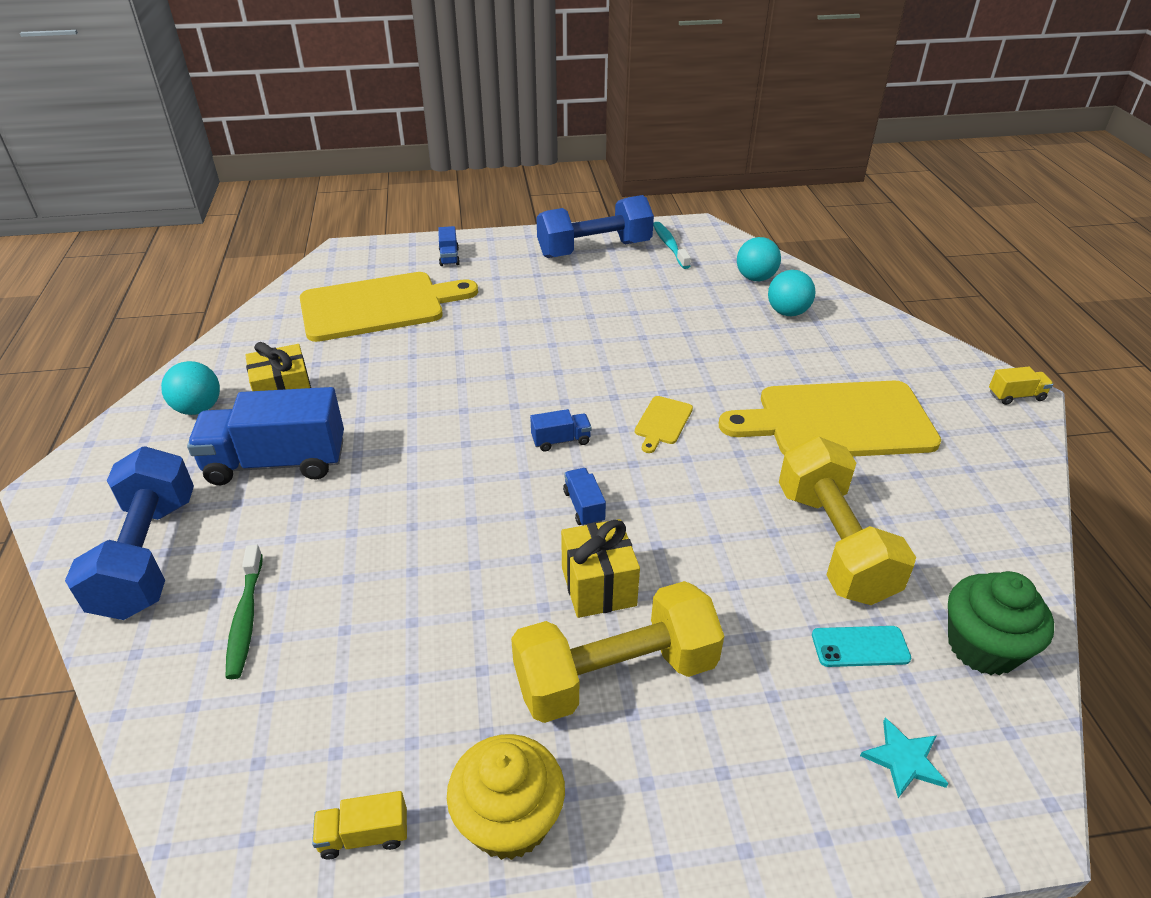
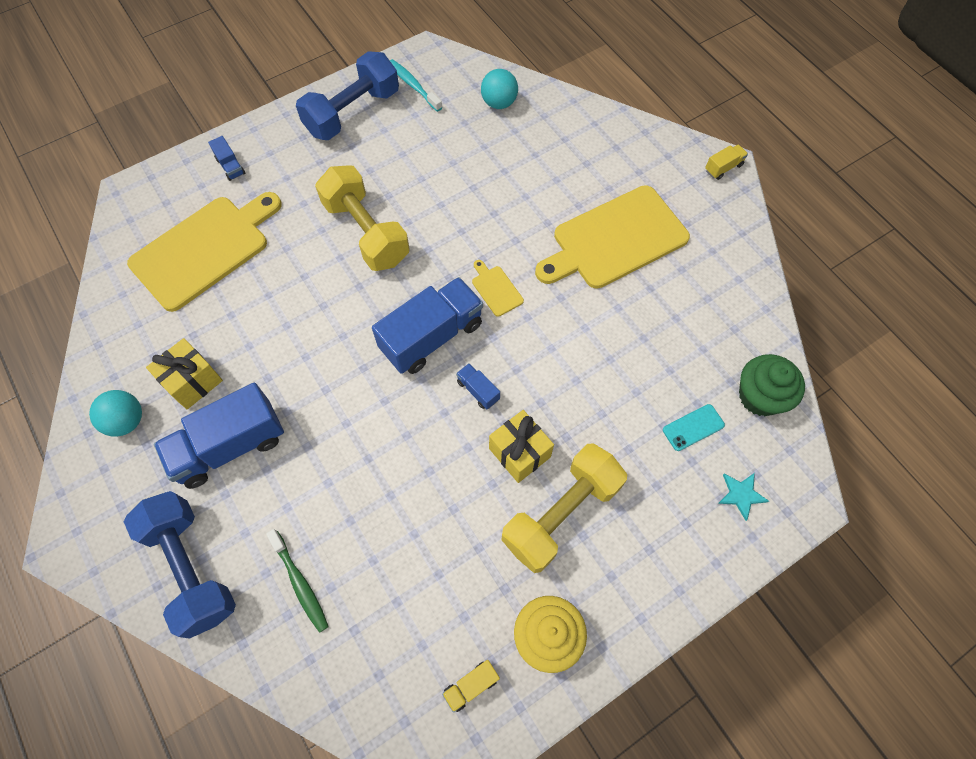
camera: 25 degrees left, 25 degrees up
blue truck [530,409,592,451] -> blue truck [372,277,483,374], size x2.30
yellow cutting board [635,396,693,453] -> yellow cutting board turned 150 degrees clockwise [472,260,524,317]
turquoise ball [768,270,816,316] -> none
yellow dumbbell [779,436,916,605] -> yellow dumbbell moved to [315,165,410,271]

